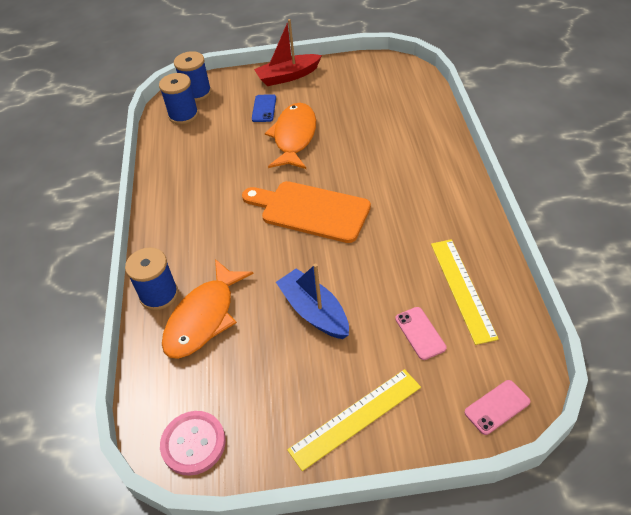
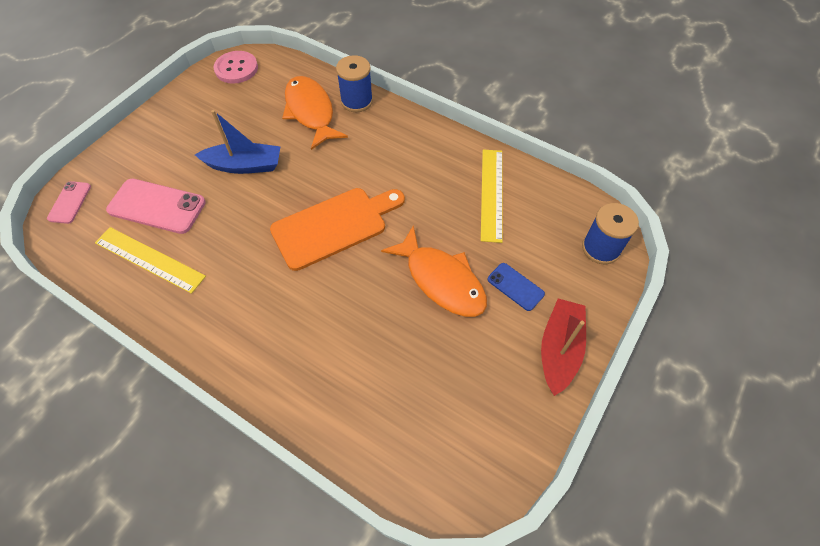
camera: 125 degrees right, 10 degrees up
blue spool [159,73,199,125] -> none
yellow ruler [287,369,421,471] -> yellow ruler moved to [481,150,503,243]
pink phone [395,307,447,360] -> pink phone [106,179,206,234], size x1.80

